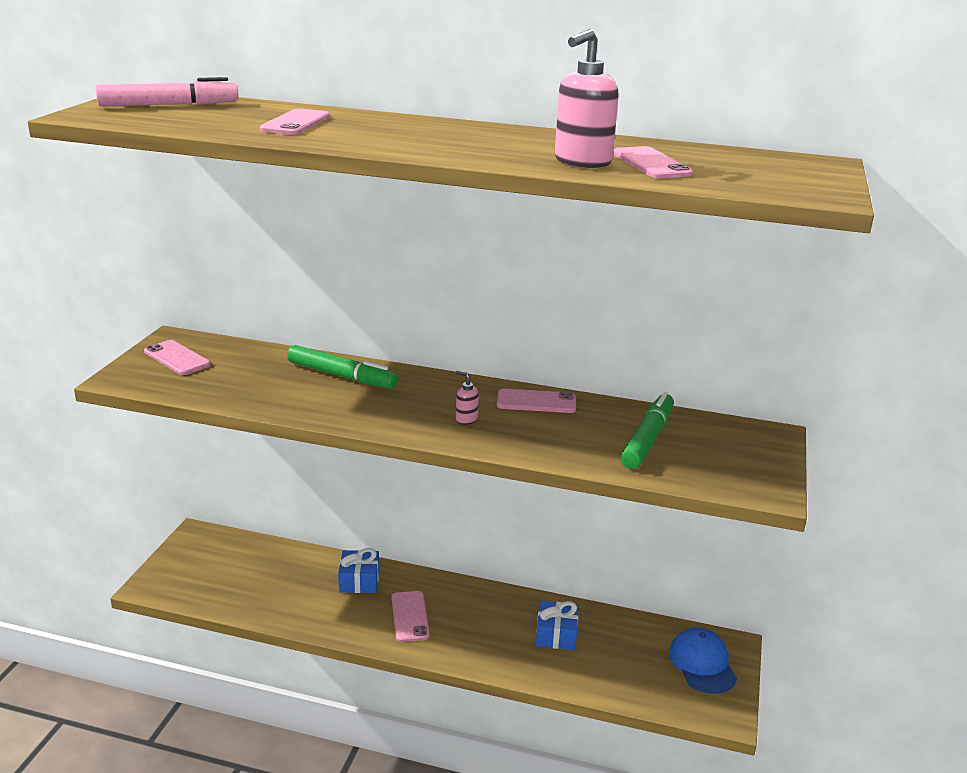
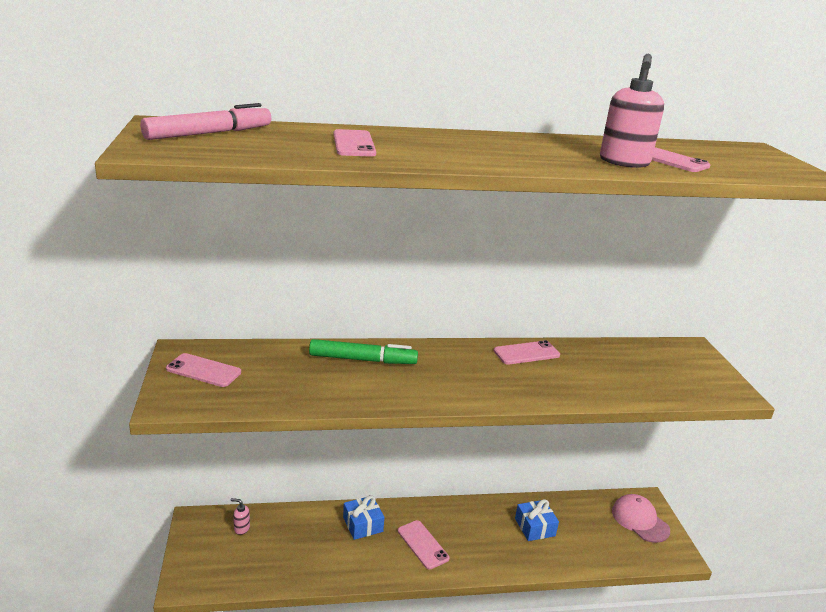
camera: 25 degrees left, 0 degrees up
pink soap dispenser [456,370,479,425] -> pink soap dispenser moved to [231,498,250,535]
green marker [621,392,674,469] -> none
blue cap [669,628,737,694] -> pink cap [612,494,670,543]

